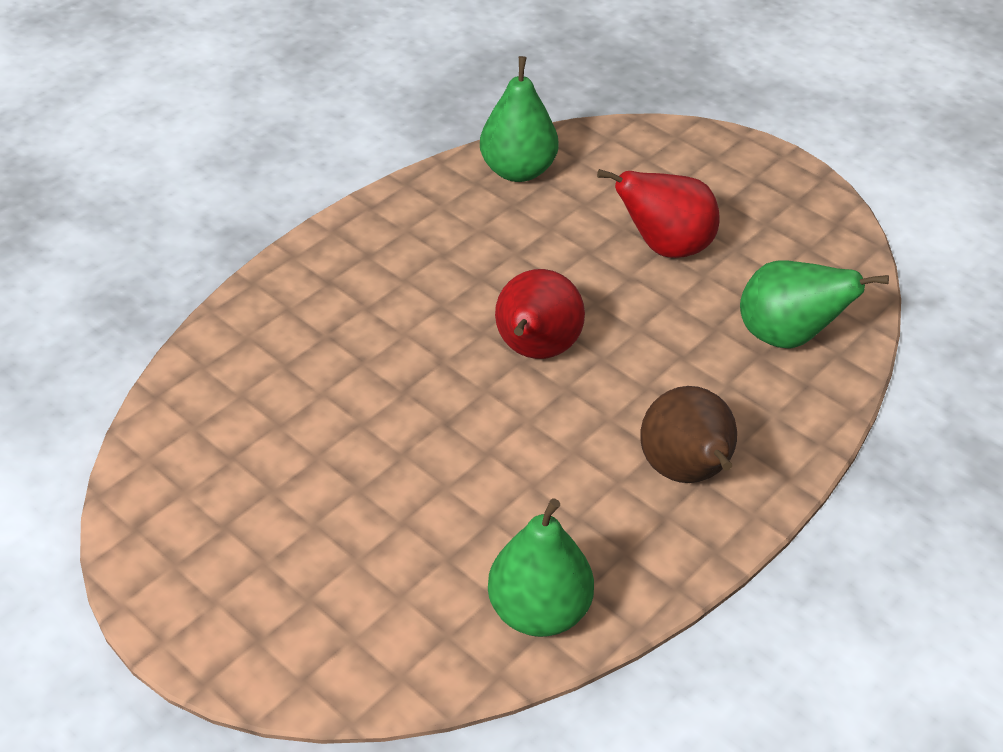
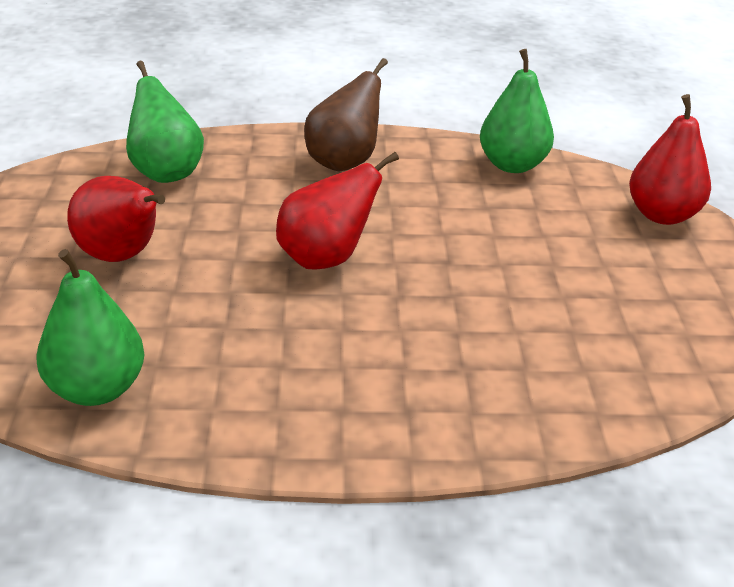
camera: 135 degrees left, 10 degrees down
none -> red pear [629,94,711,225]

